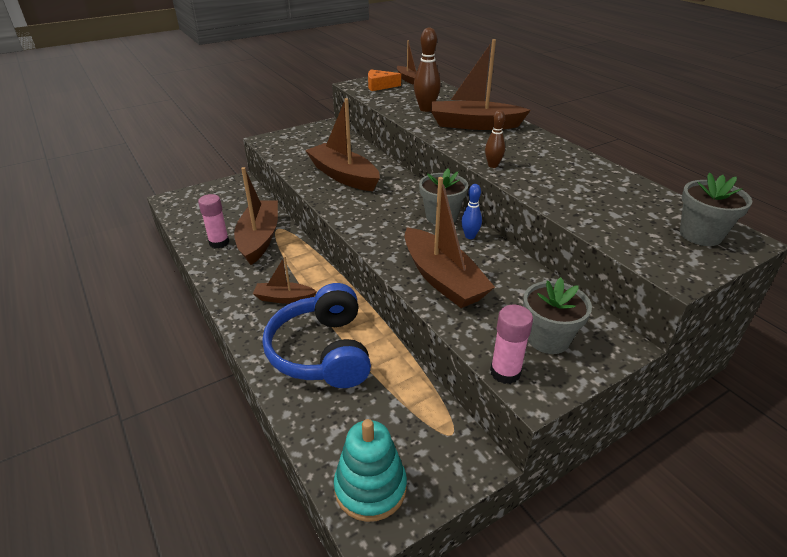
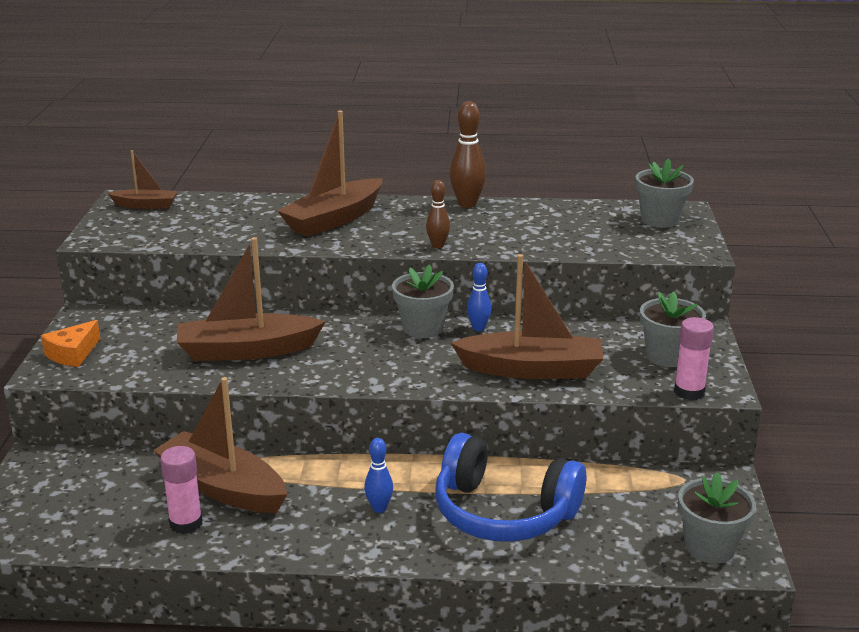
camera: 55 degrees left, 10 degrees down
brown boat [253,256,317,304] -> blue bowling pin [364,438,393,513]
turquoise stacking toy [334,419,407,522] -> grey flower pot [678,472,756,564]
orange cheese [368,70,401,91] -> orange cheese moved to [41,320,100,367]
brown bowling pin [414,27,441,112] -> brown bowling pin moved to [450,101,486,208]

